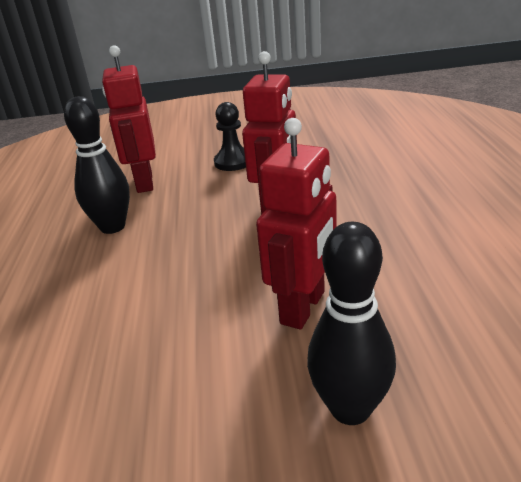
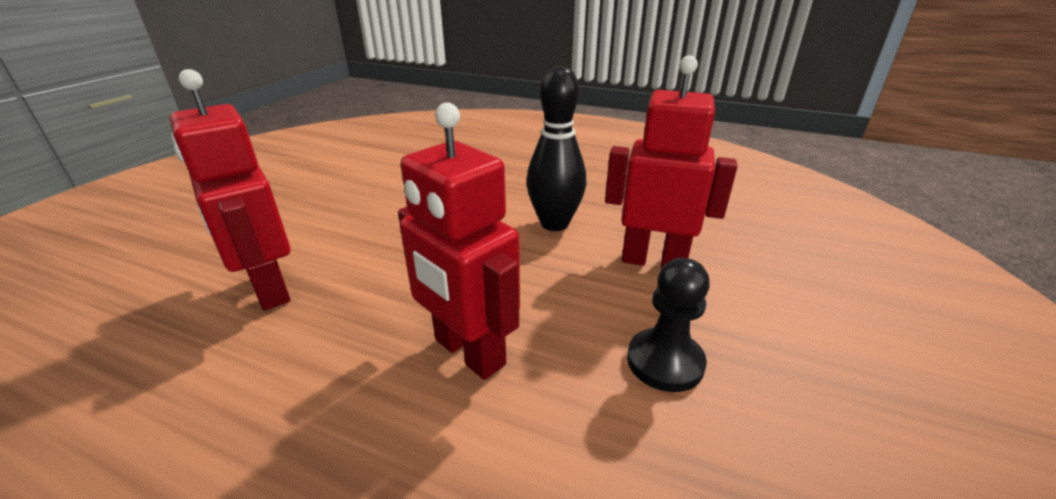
camera: 115 degrees right, 0 degrees up
black bowling pin [307,222,396,425] -> none

